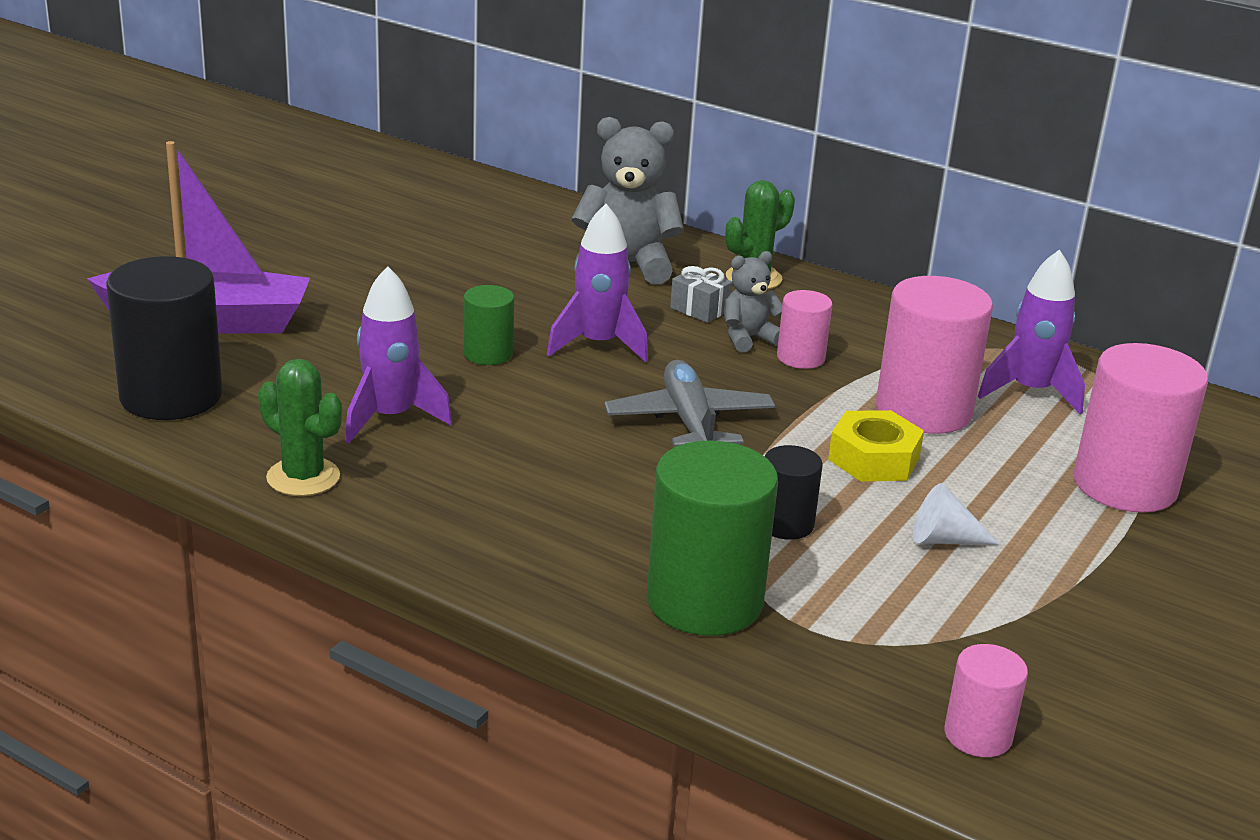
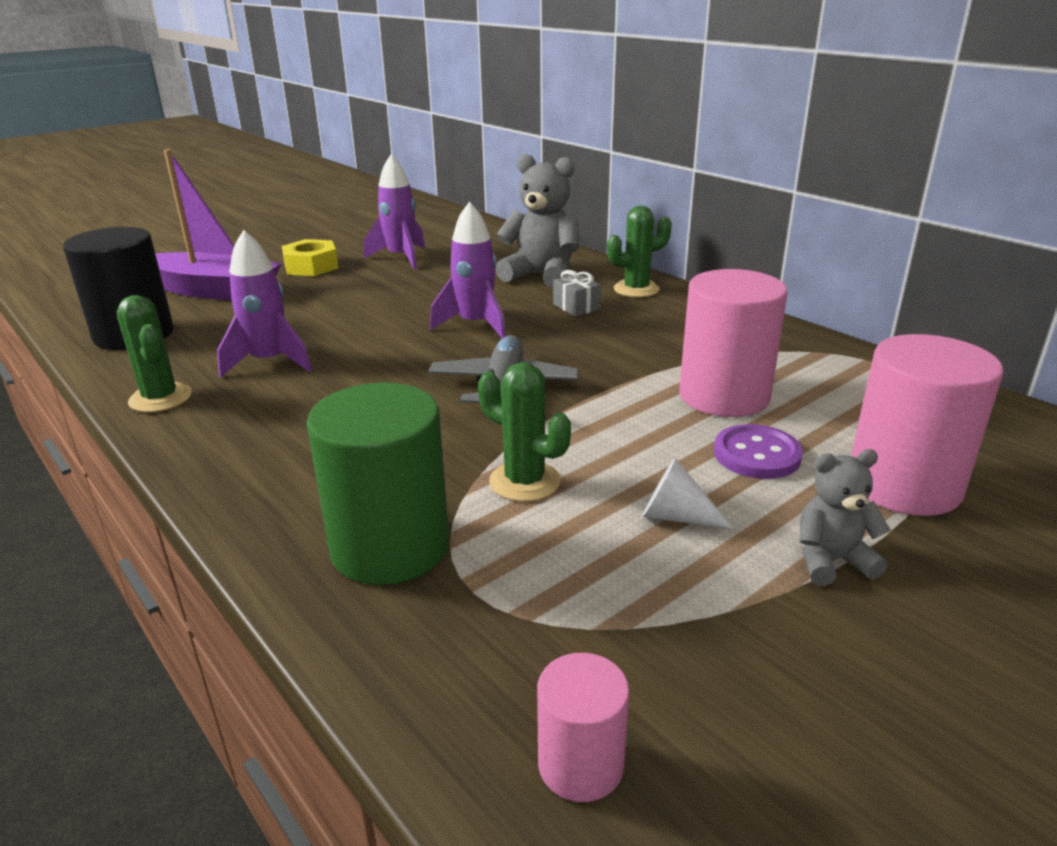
camera: 20 degrees right, 0 degrees up
green cylinder [463,285,514,365] -> none
grey teddy bear [724,251,782,352] -> grey teddy bear moved to [800,449,890,586]
black cylinder [764,445,823,540] -> green cactus [478,362,571,502]
pink cylinder [777,290,833,369] -> none
yellow nut [828,410,924,482] -> yellow nut moved to [282,239,338,276]
purple rocket [978,249,1085,415] -> purple rocket moved to [364,154,425,269]
none -> purple button [714,424,803,479]

